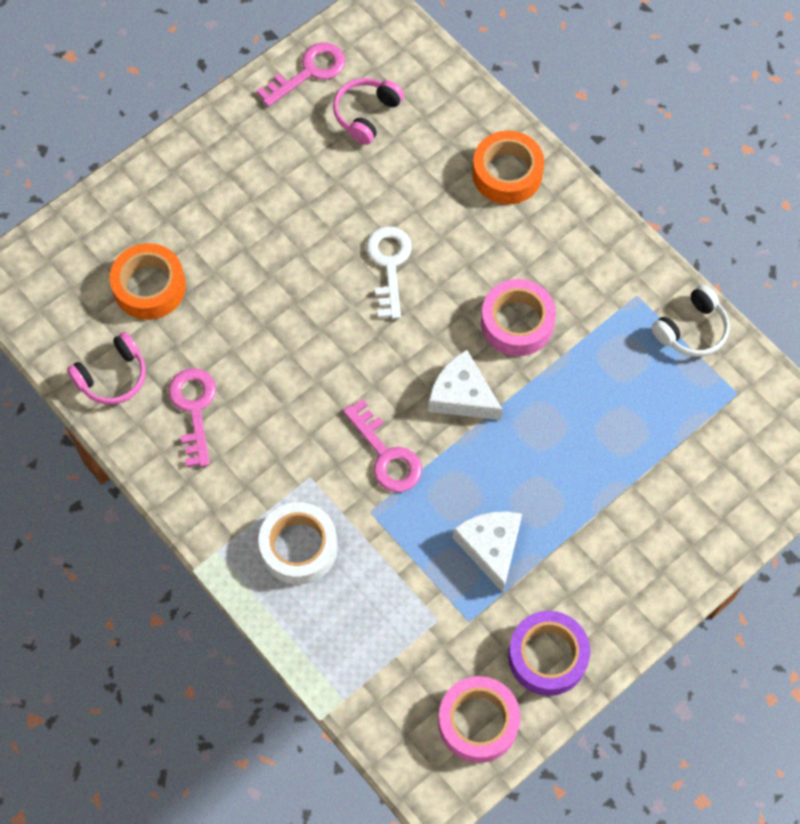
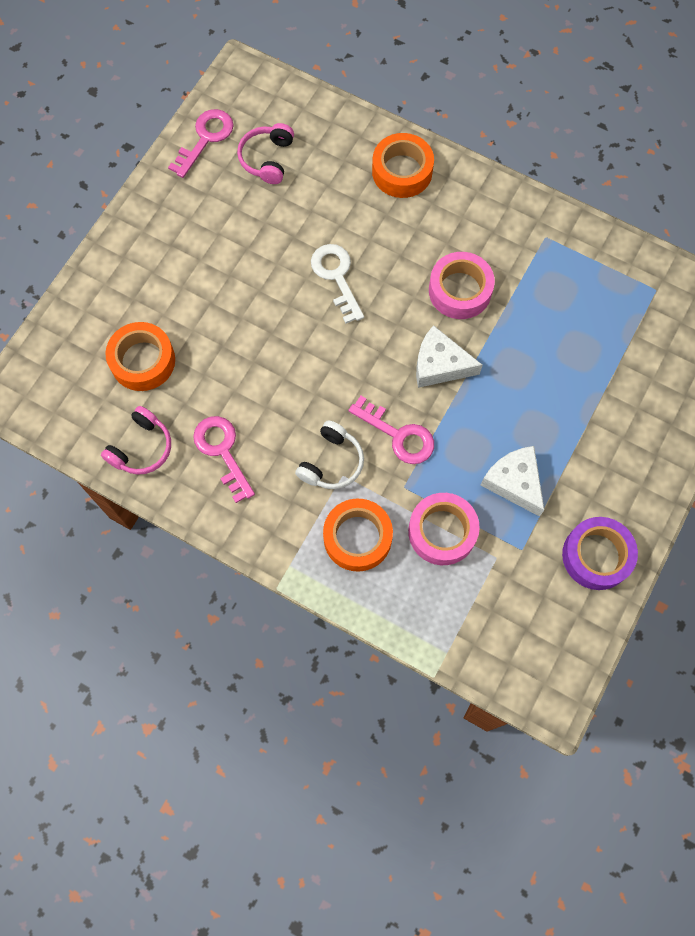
camera: 20 degrees left, 5 degrees up
white tape [258,502,338,584] -> orange tape [323,499,393,572]
pink tape [438,676,521,763] -> pink tape moved to [408,493,480,565]
white headphones [652,285,730,357] -> white headphones moved to [295,420,364,489]

